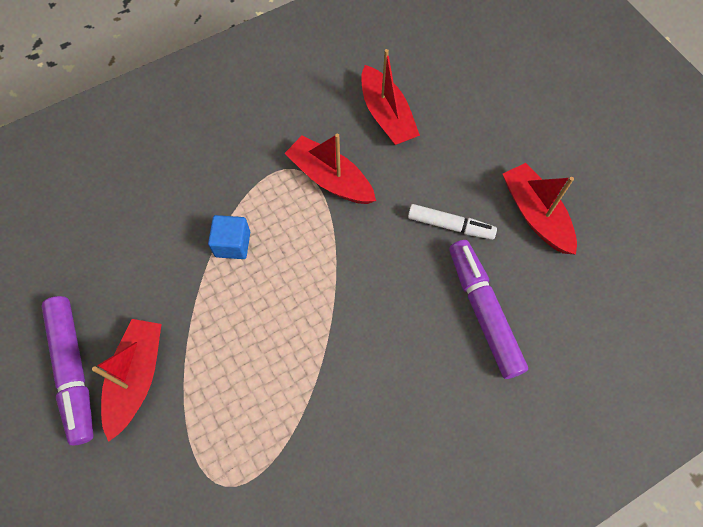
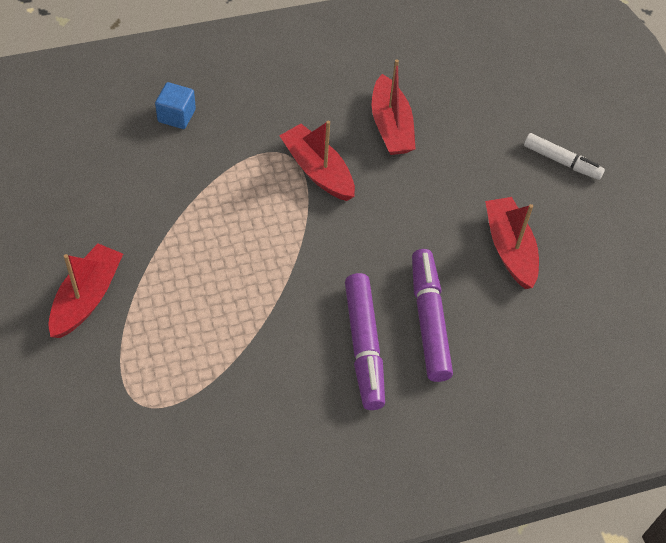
camera: 10 degrees right, 10 degrees down
purple marker [41,296,94,445] -> purple marker moved to [345,273,385,410]
blue cube [208,215,250,259] -> blue cube moved to [155,82,196,129]
white marker [408,204,497,240] -> white marker moved to [524,133,605,180]

